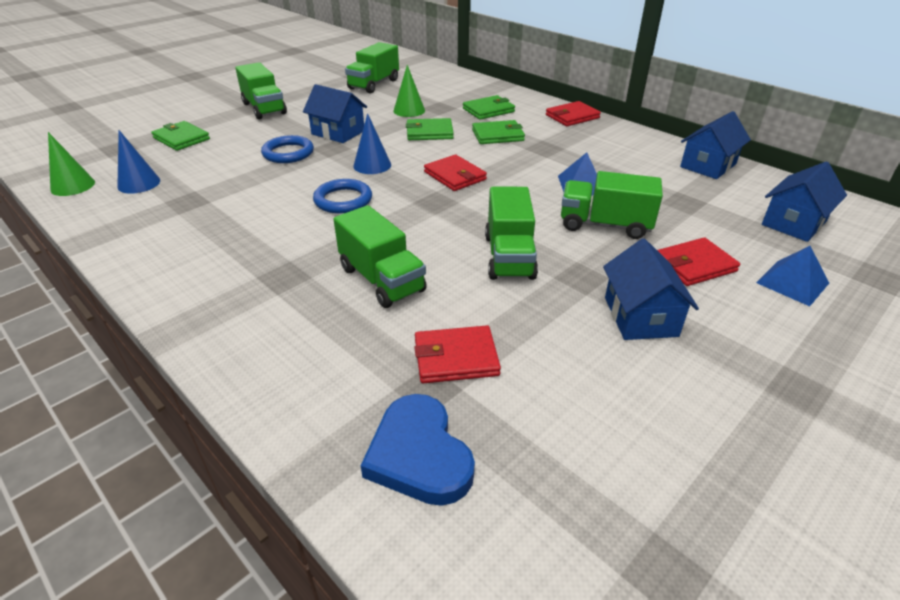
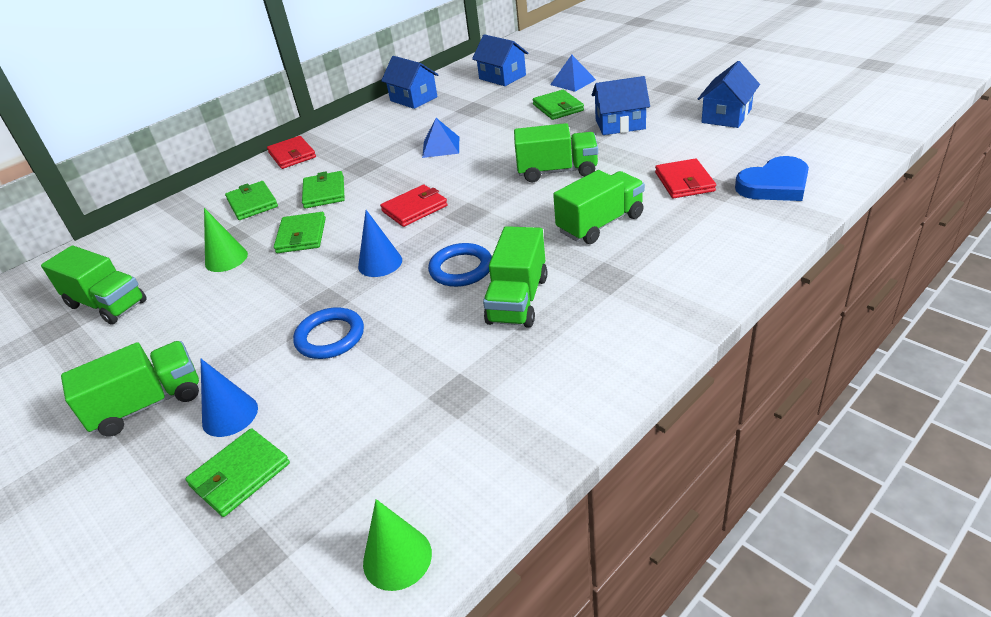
camera: 85 degrees left, 0 degrees up
blue cone [117,130,160,194] -> blue cone moved to [201,359,258,437]
blue house [303,84,367,143] -> blue house moved to [698,61,760,128]
green truck [561,171,663,239] -> green truck moved to [483,226,547,327]
red wallet [657,237,740,286] -> green wallet [533,90,584,120]

